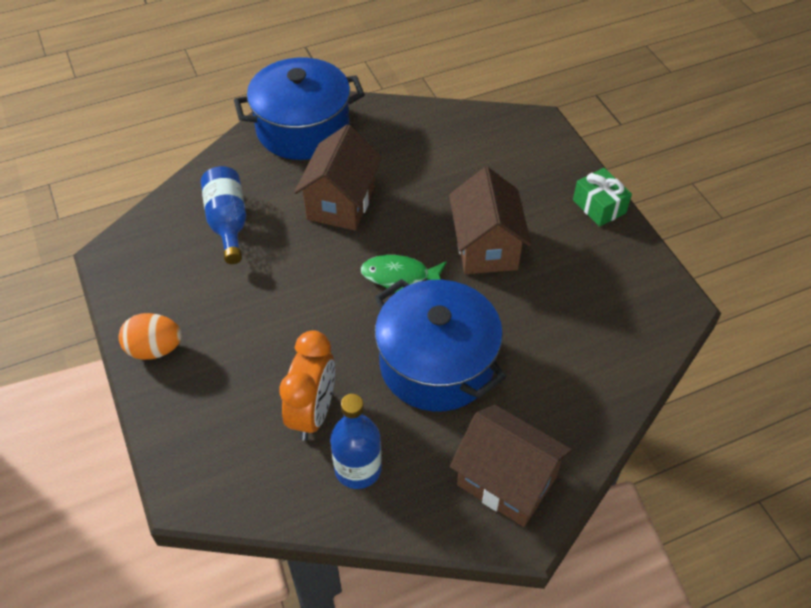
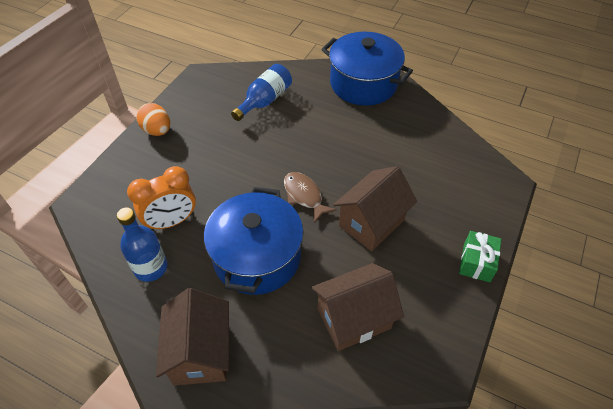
camera: 50 degrees right, 0 degrees up
brown house [294,124,382,230] -> brown house moved to [312,263,404,351]
green fish [360,255,447,293] -> brown fish [284,172,336,223]

